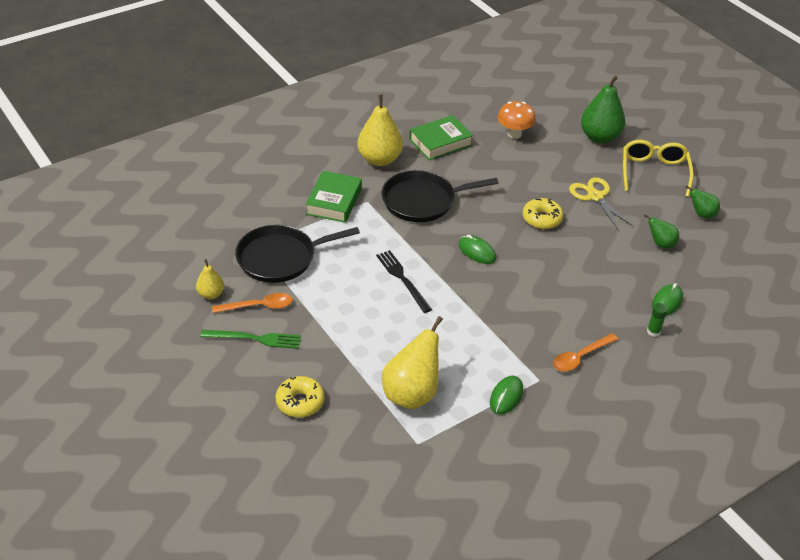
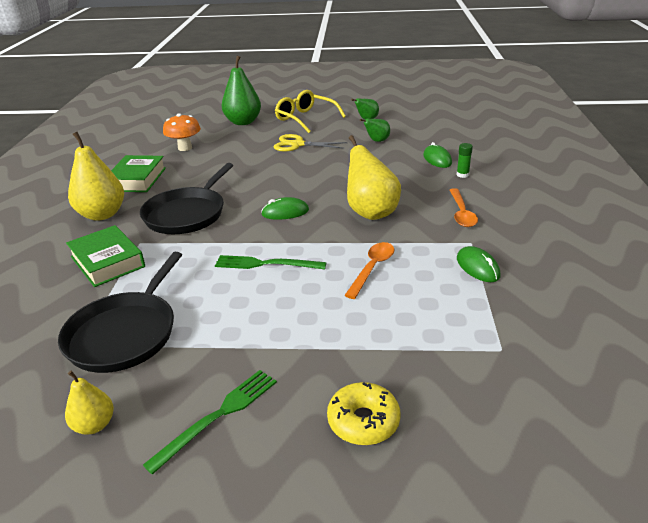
camera: 50 degrees left, 10 degrees down
orange spoon [212,293,293,313] -> orange spoon moved to [344,242,394,299]
black fork [376,250,432,313] -> green fork [215,255,326,270]
yellow pear [382,316,443,409] -> yellow pear moved to [347,135,401,220]
yellow donut [523,198,563,229] -> none

